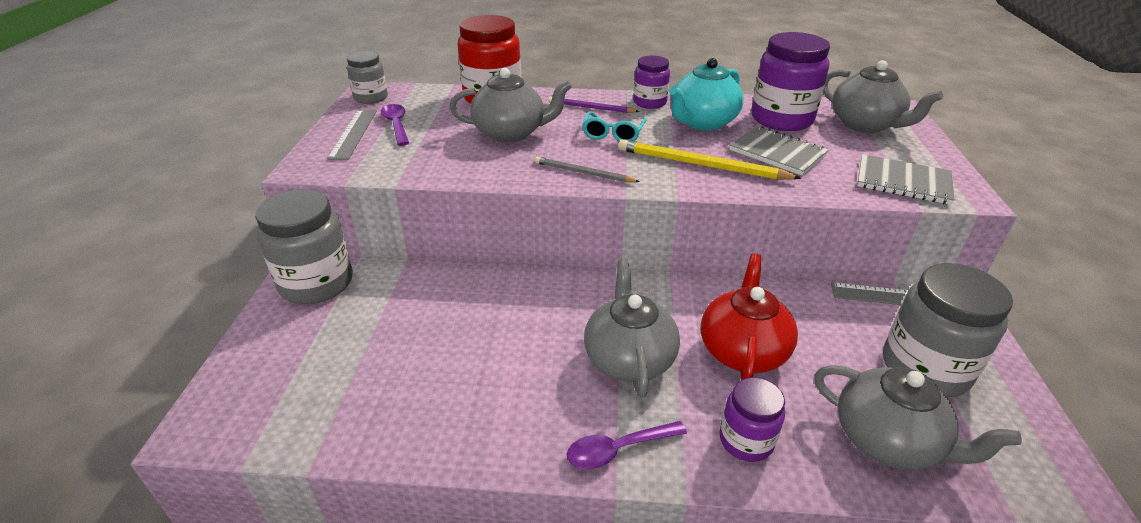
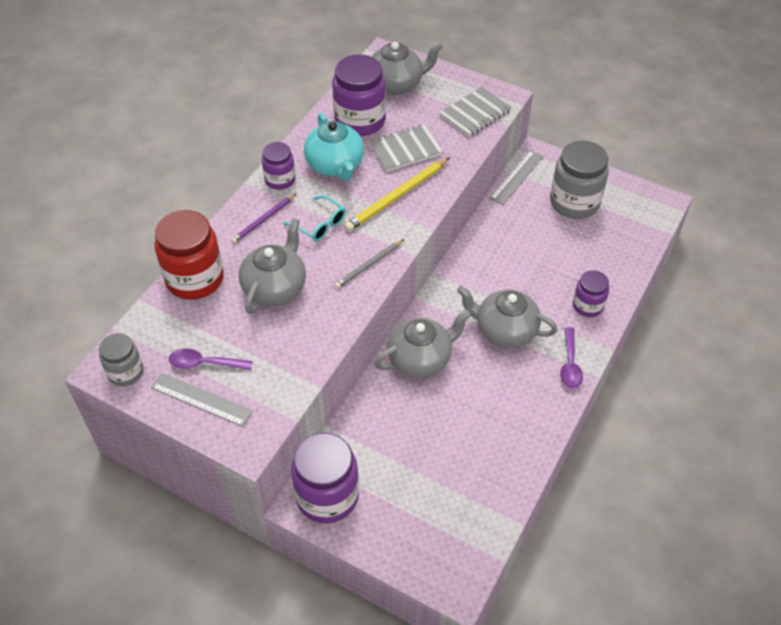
camera: 65 degrees left, 15 degrees up
grey jar [255,189,353,304] -> purple jar [291,433,359,523]
red teapot [701,253,798,380] -> none
grey teapot [814,365,1022,470] -> grey teapot moved to [374,309,471,378]

